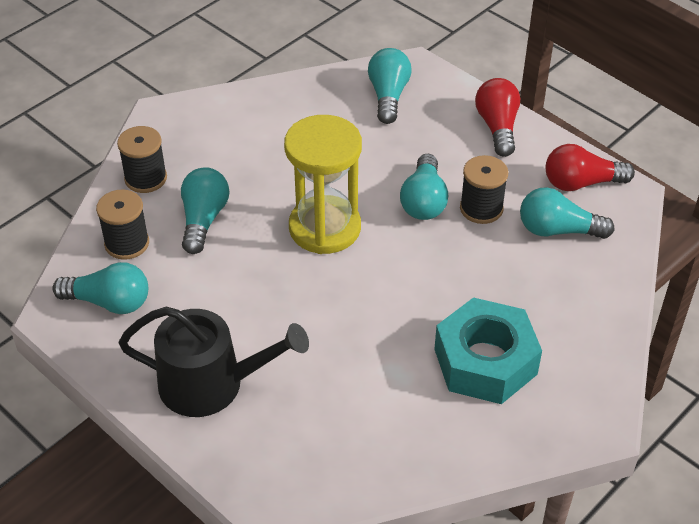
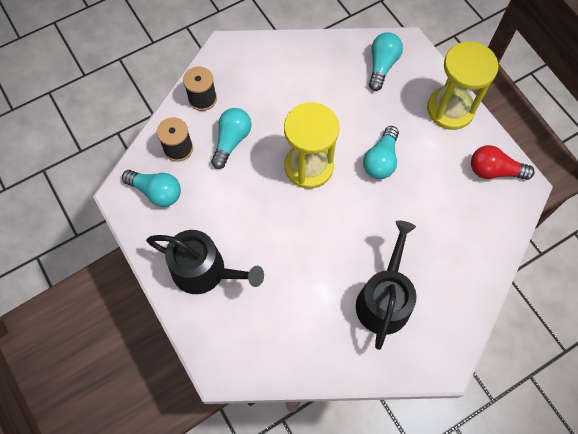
camera: 15 degrees right, 20 degrees up
turquoise nut [434,297,542,404] -> black watering can [356,221,417,350]
black spool [460,155,508,224] -> none
red light bulb [475,78,520,157] -> yellow hourglass [427,41,499,130]
turquoise light bulb [520,187,614,239] -> none

